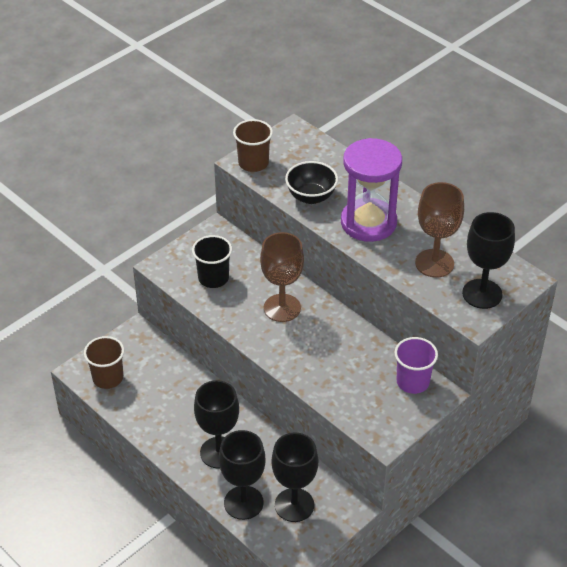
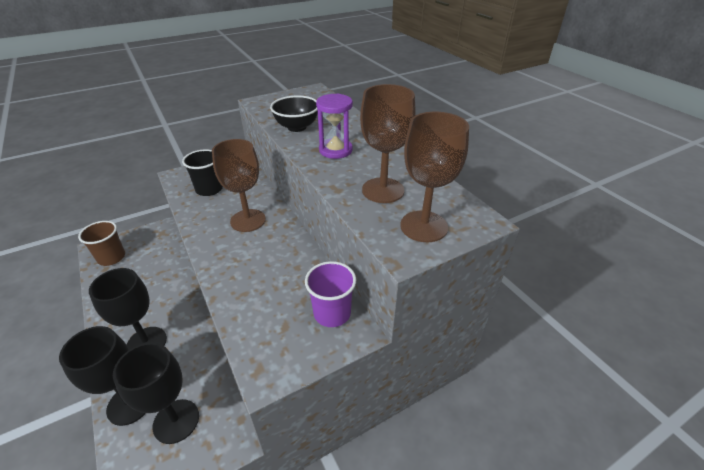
camera: 15 degrees right, 5 degrees down
brown cup [233,119,273,172] -> none
purple hourglass [341,138,402,242] -> purple hourglass [316,93,353,159], size x0.61
black goblet [462,212,515,309] -> brown goblet [400,112,469,242]

